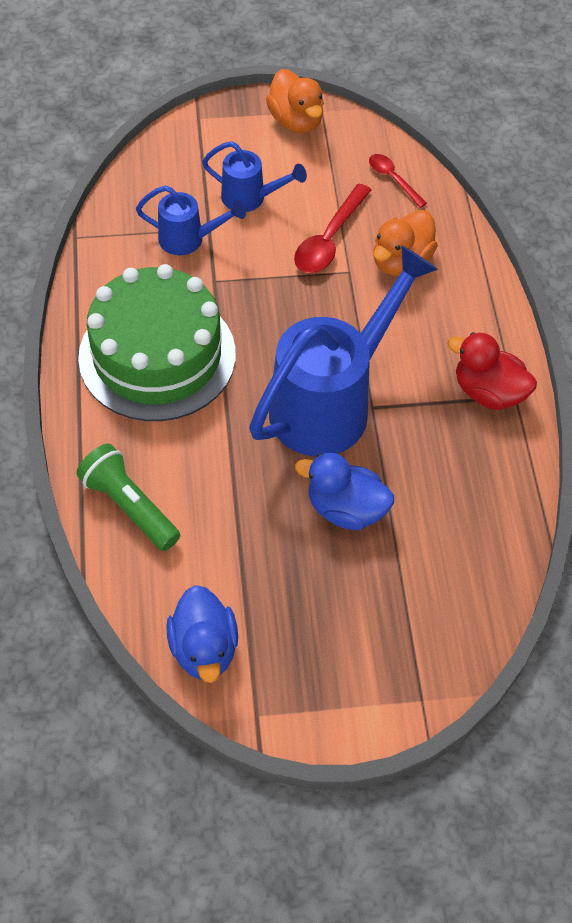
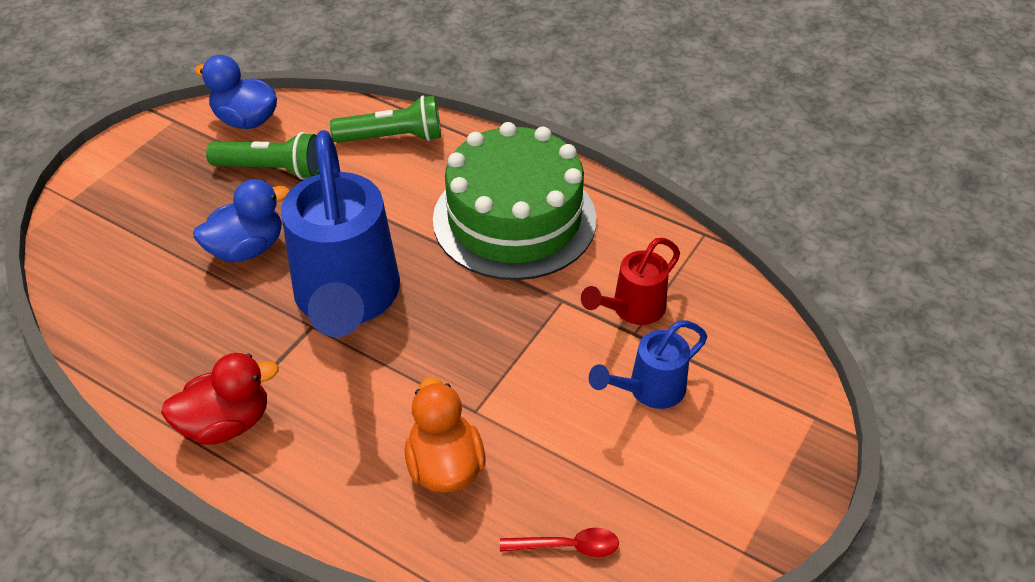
camera: 130 degrees right, 10 degrees down
blue watering can [136,185,246,255] -> red watering can [581,238,680,325]
orange duck [266,69,324,133] -> none
red spoon [294,183,371,273] -> none
none -> green flashlight [206,132,319,180]

